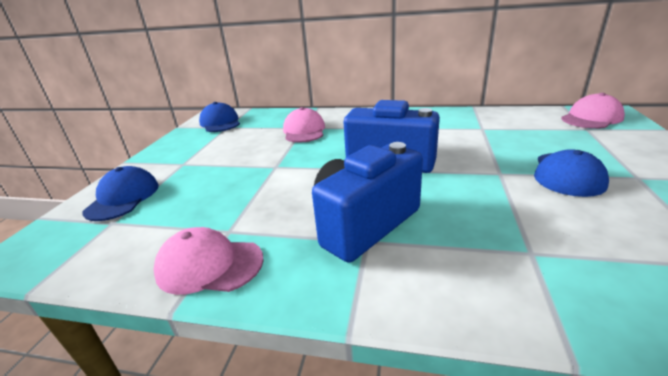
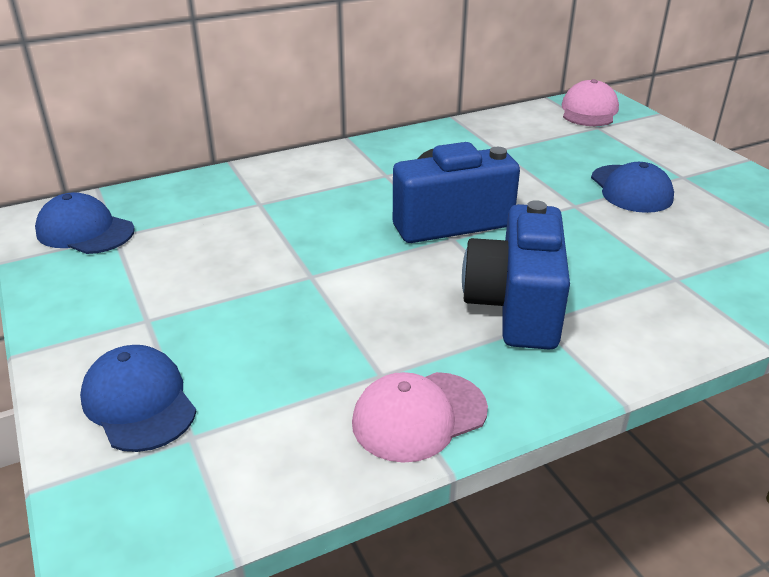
camera: 40 degrees left, 5 degrees up
pink cap [283,107,325,143] -> none

